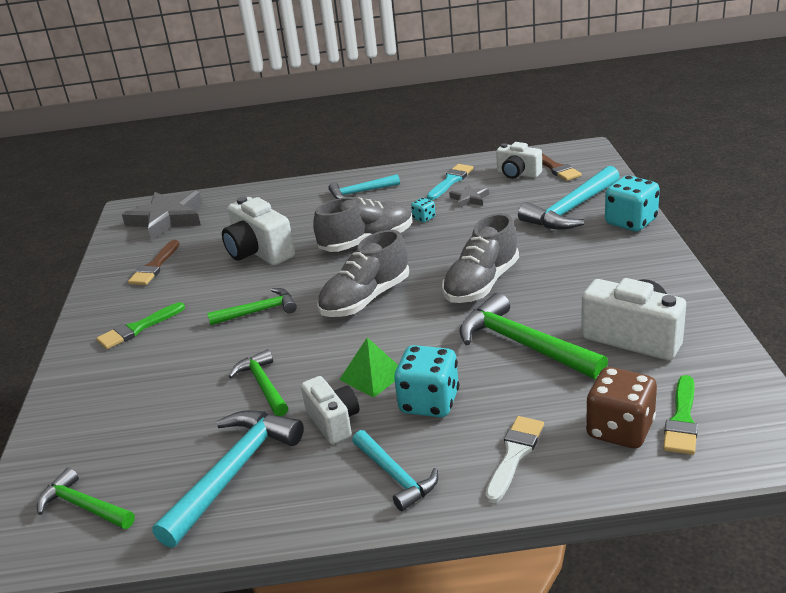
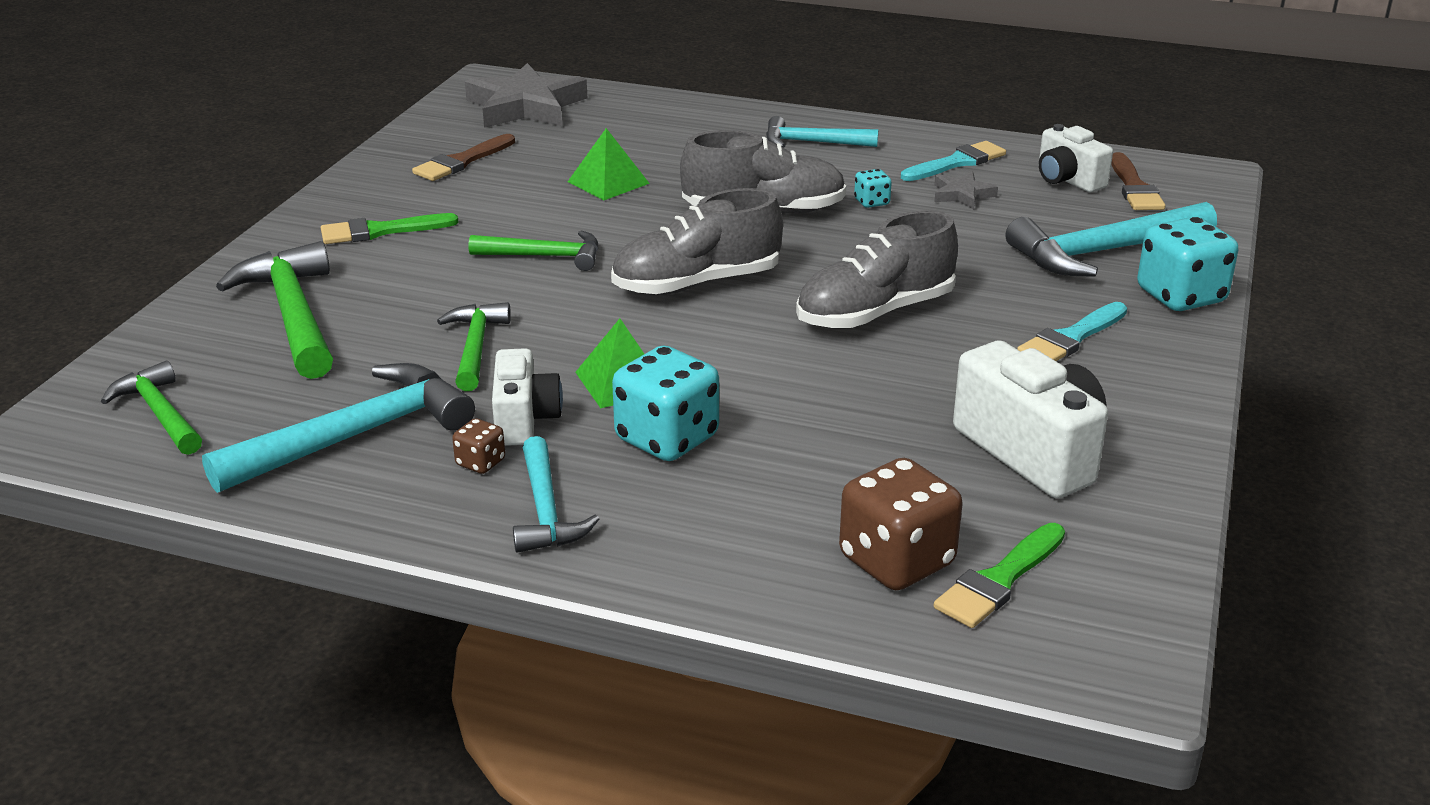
camera: 20 degrees right, 0 degrees up
white camera [222,196,295,265] -> green pyramid [568,128,650,200]
green hammer [460,293,608,379] -> green hammer moved to [216,241,333,379]
white brush [485,416,544,503] -> none
none -> brown dice [452,418,505,474]
none -> turquoise brush [1017,302,1127,361]

